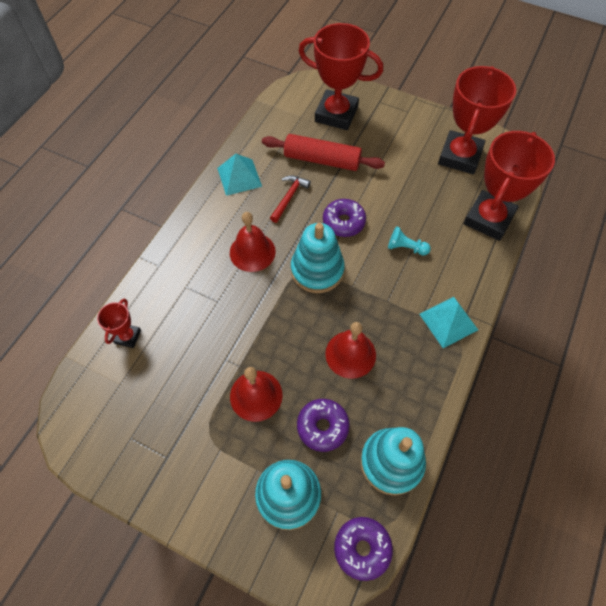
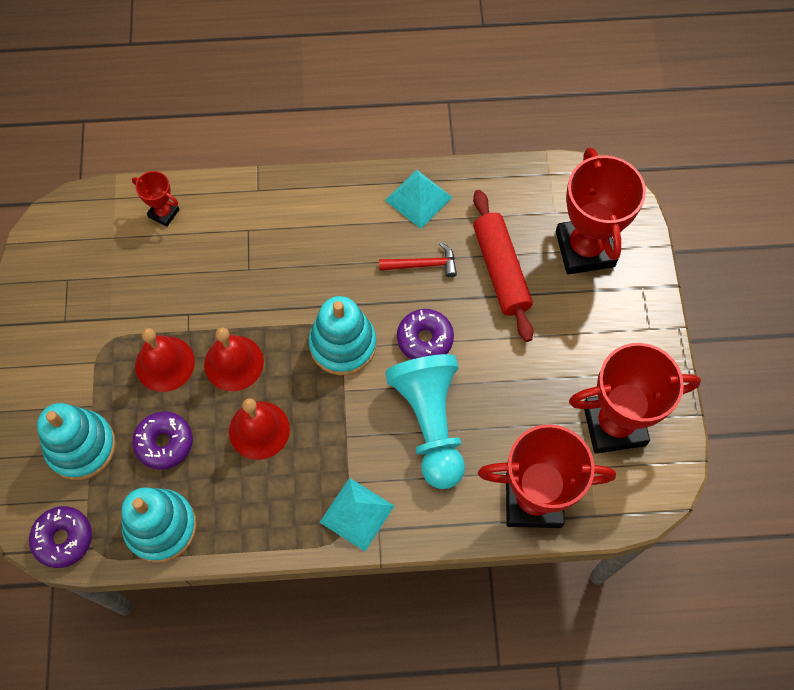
camera: 60 degrees right, 5 degrees up
red trophy [97,298,141,348] -> red trophy turned 45 degrees clockwise [132,171,180,227]
red bell [230,212,276,272] -> red bell moved to [204,327,264,391]
turquoise pawn [388,226,431,256] -> turquoise pawn [385,354,465,489], size x2.35

